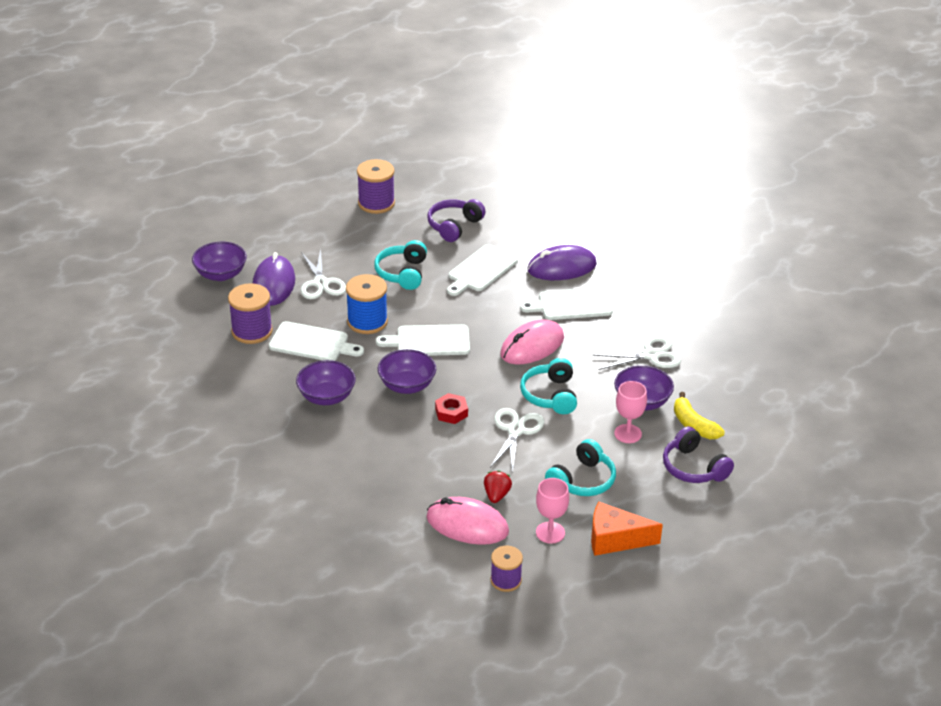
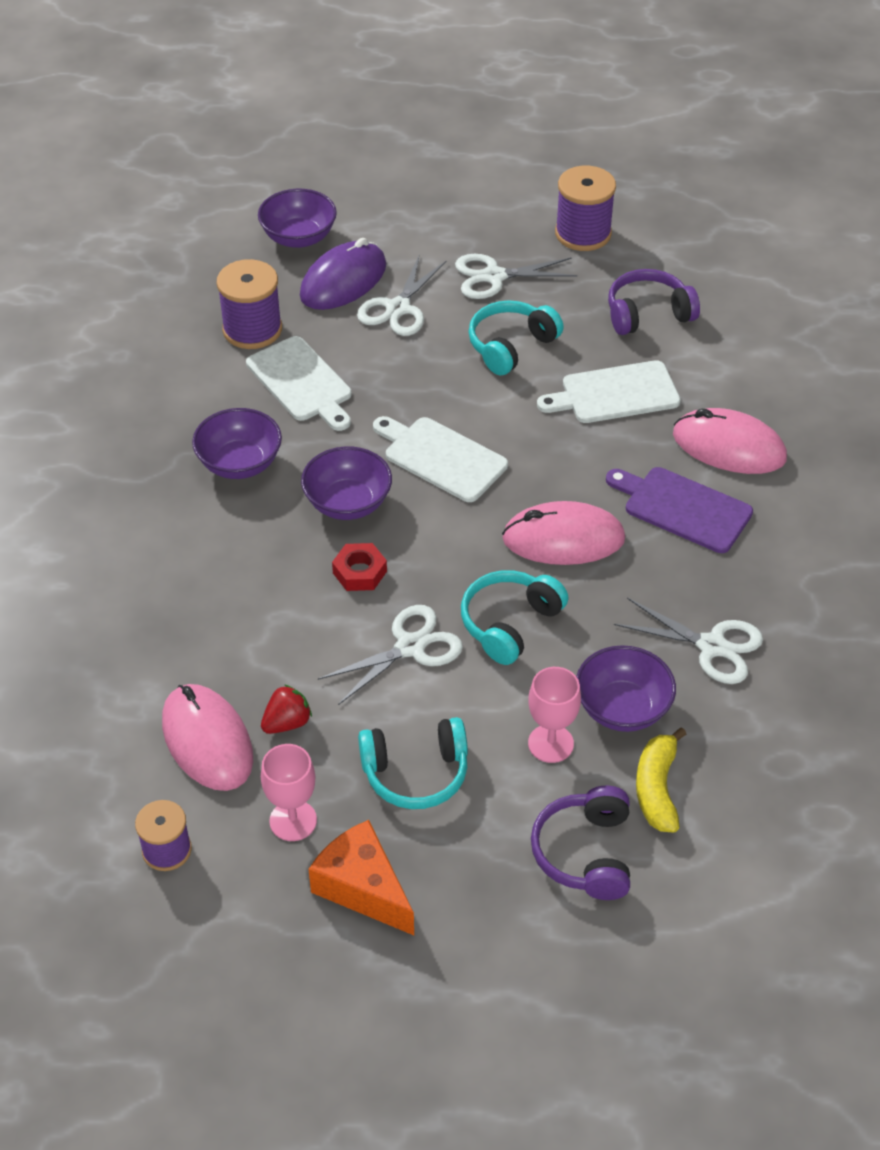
camera: 40 degrees right, 10 degrees up
blue spool [346,274,388,334] -> none
white cutting board [520,287,613,320] -> purple cutting board [606,467,753,553]
purple mouse [528,245,597,280] -> pink mouse [673,408,787,474]
none -> white scissors [455,254,578,299]

